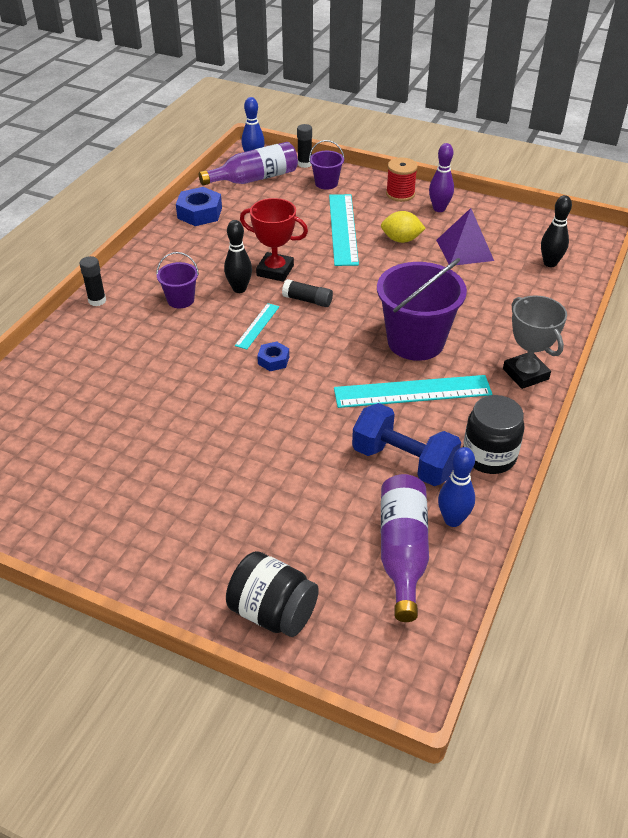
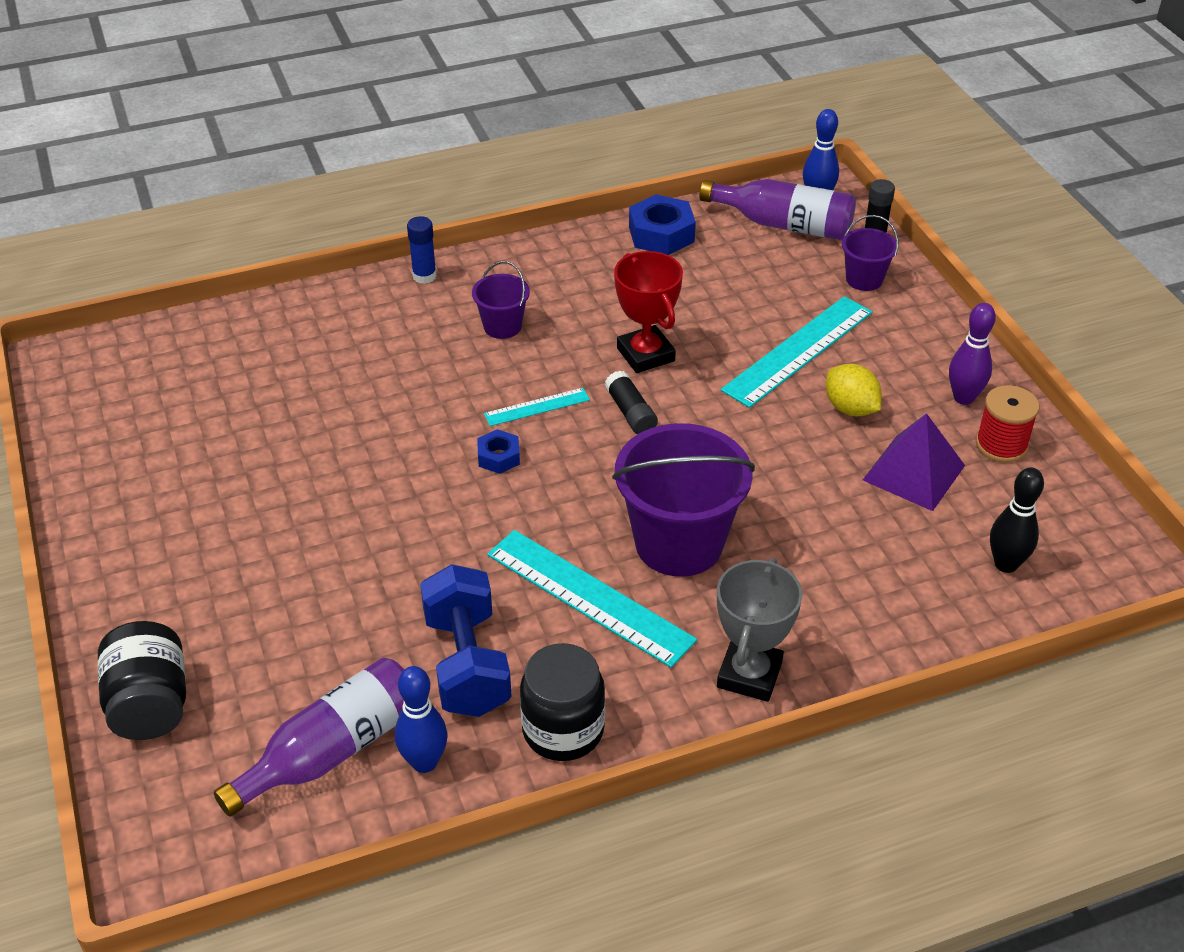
camera: 45 degrees right, 0 degrees up
black glue stick [79,256,106,306] -> blue glue stick [407,216,437,284]
black bowling pin [224,220,252,293] -> none
red spool [386,158,418,202] -> red spool moved to [976,385,1039,463]

